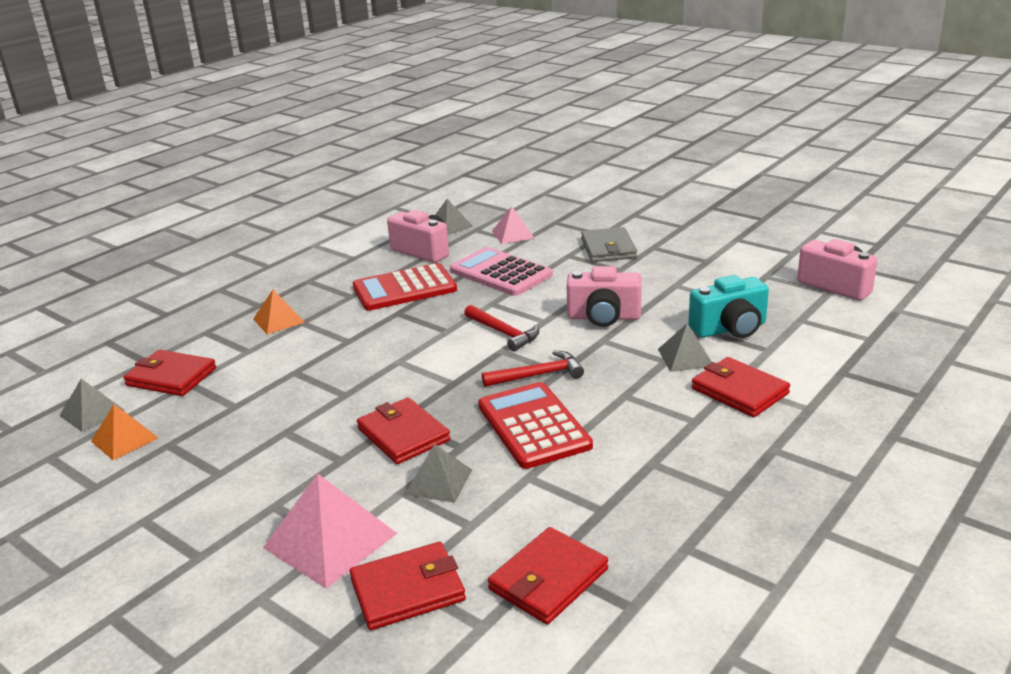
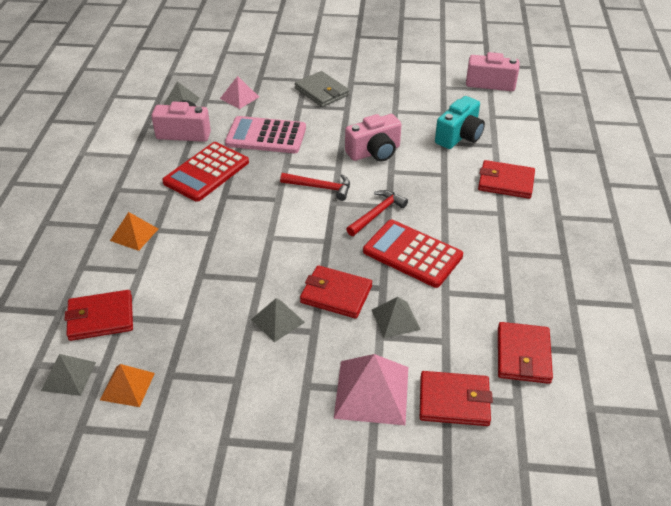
camera: 35 degrees left, 15 degrees up
red wallet [350,542,466,630] -> red wallet turned 60 degrees clockwise [420,371,493,426]
grey pyramid [658,323,712,372] -> grey pyramid moved to [251,298,305,342]

